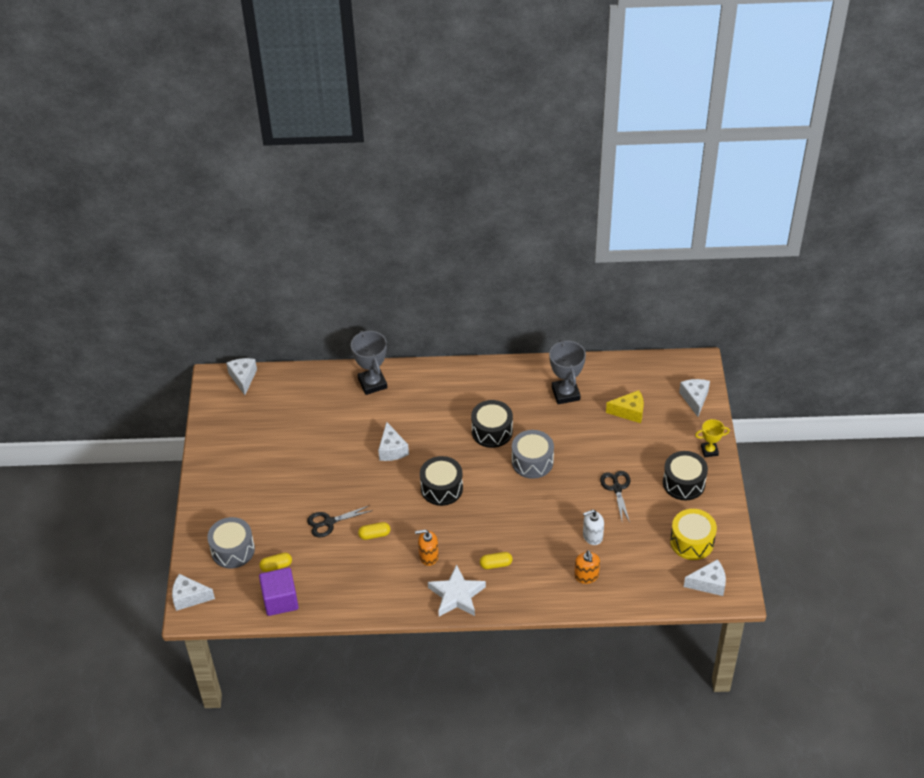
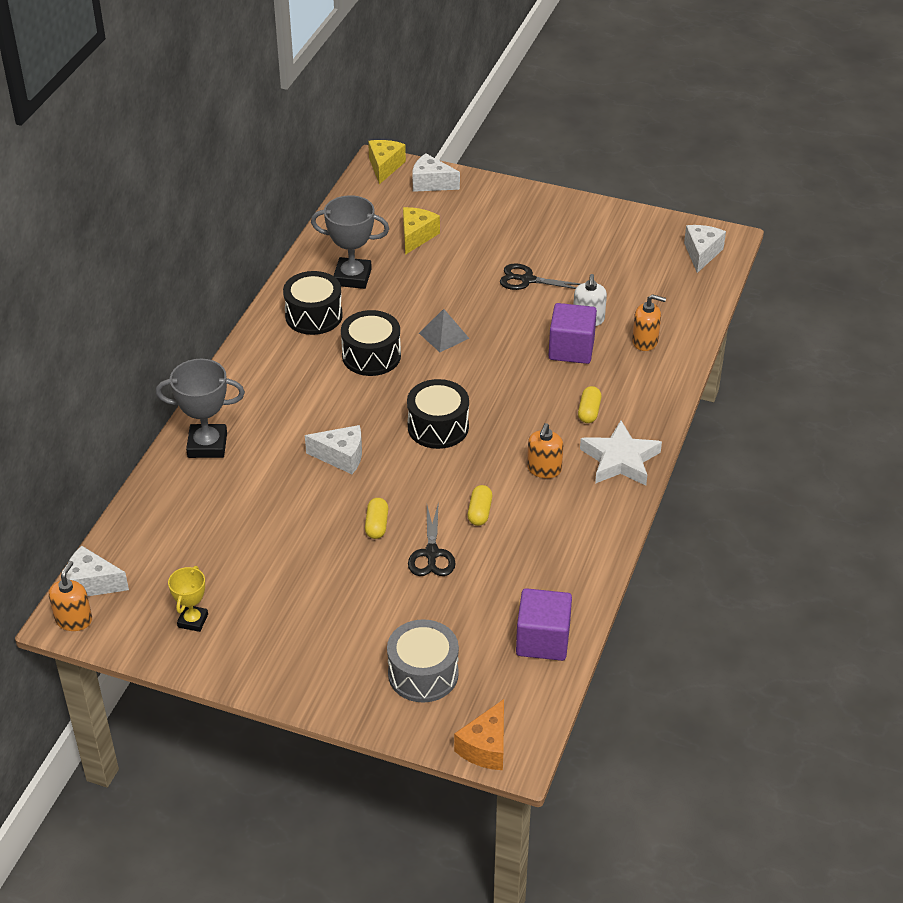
camera: 70 degrees left, 5 degrees down
white cheese [172,574,215,611] -> orange cheese [454,699,504,770]
yellow capsule [259,553,292,572] -> yellow capsule moved to [365,498,388,539]
grey drum [512,430,554,479] -> grey pyramid [419,309,469,352]
black drum [663,451,708,500] -> black drum moved to [283,271,343,335]
yellow drum [670,509,717,560] -> none
yellow trophy [695,419,730,457] -> yellow trophy moved to [168,566,208,632]
none -> orange soap dispenser [49,561,92,631]
none -> yellow cheese [368,140,406,184]
none -> purple cube [549,303,597,364]

